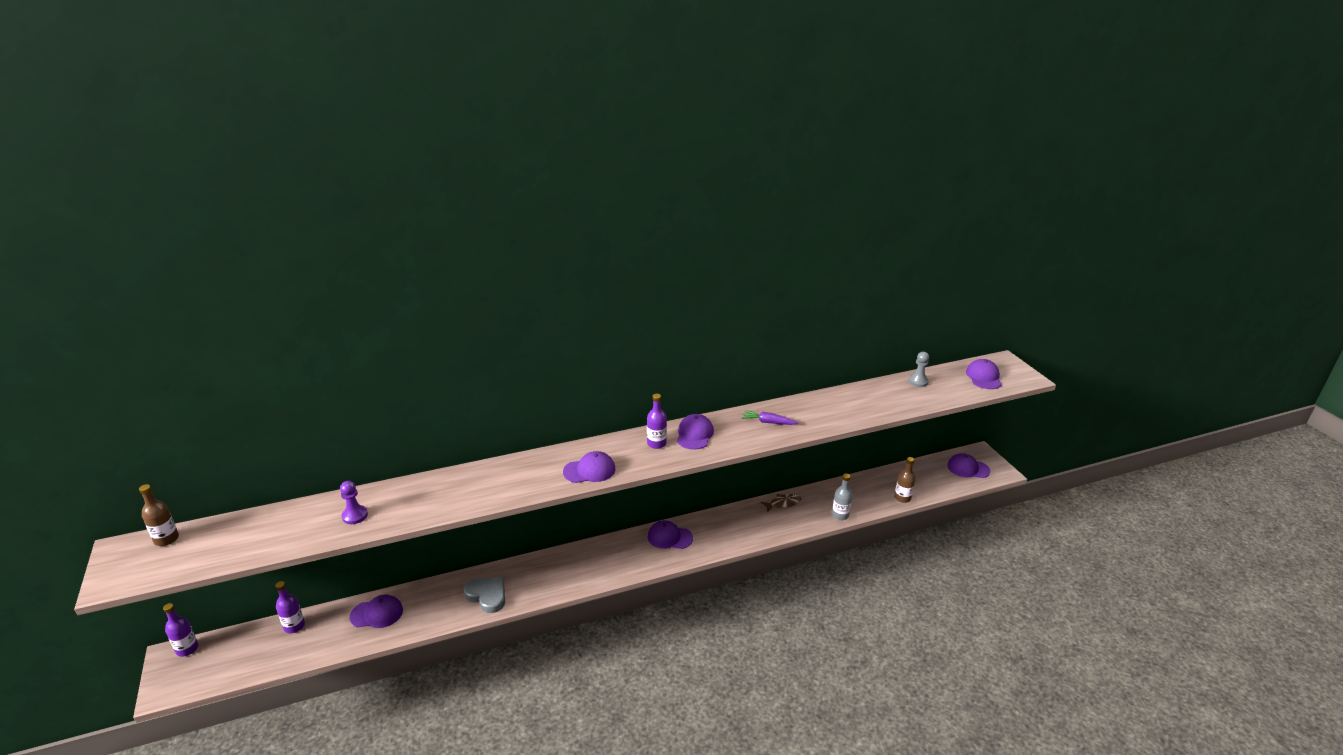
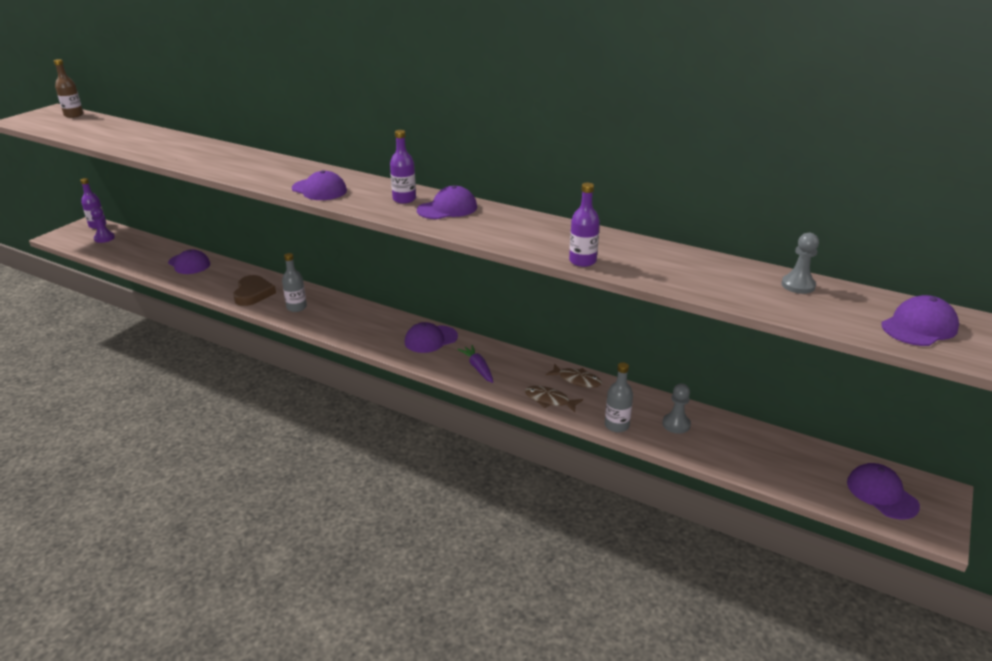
camera: 50 degrees right, 0 degrees up
purple bottle [275,581,305,633] -> purple bottle moved to [569,183,600,267]
purple pawn [340,481,368,524] -> purple pawn moved to [91,207,115,243]
grey heart [464,577,505,613] -> brown heart [233,275,276,306]
purple cap [648,520,693,549] -> purple cap turned 90 degrees counterclockwise [405,322,458,353]
purple carrot [742,410,798,425] -> purple carrot moved to [457,345,493,383]
brown bottle [894,457,916,503] -> none
none -> grey bottle [282,253,307,312]
none -> brown fish [525,386,583,412]
none -> grey pawn [662,384,691,434]

